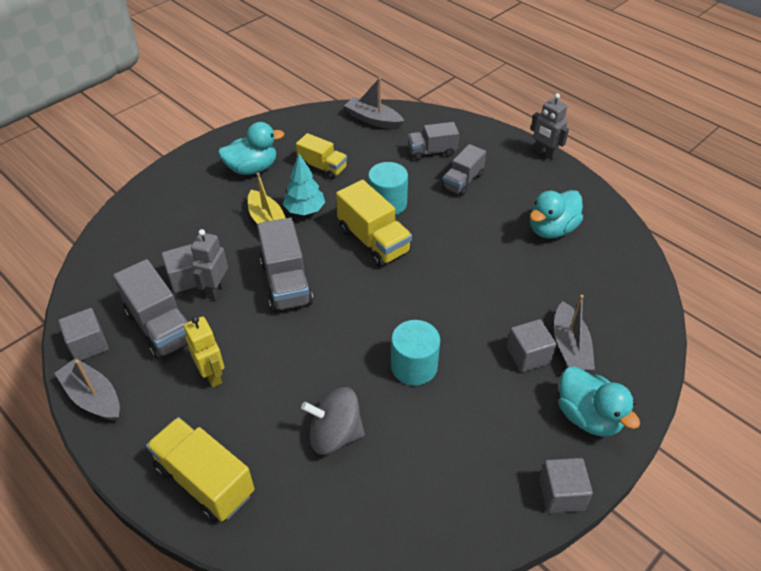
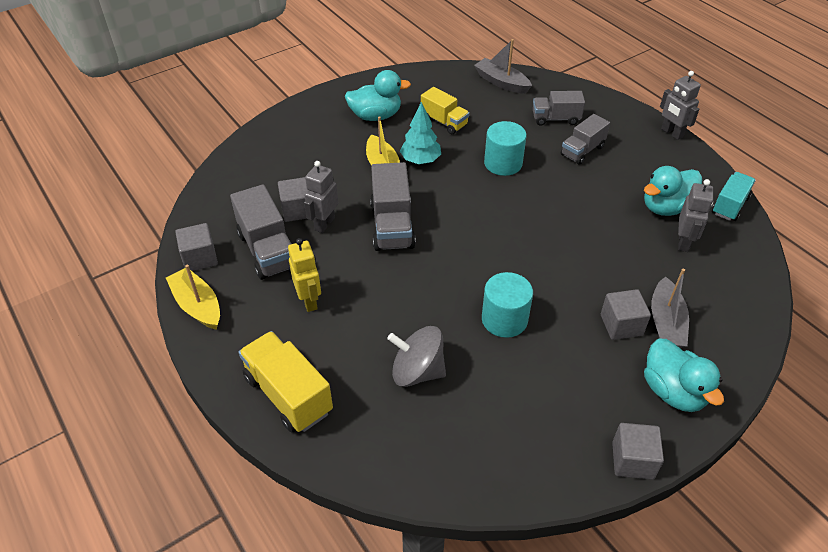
camera: 10 degrees right, 0 degrees up
grey boat [54,358,120,421] -> yellow boat [166,264,220,330]
yellow truck [336,180,412,267] -> none
none -> grey robot [678,179,713,252]
none -> turquoise truck [712,172,756,221]

